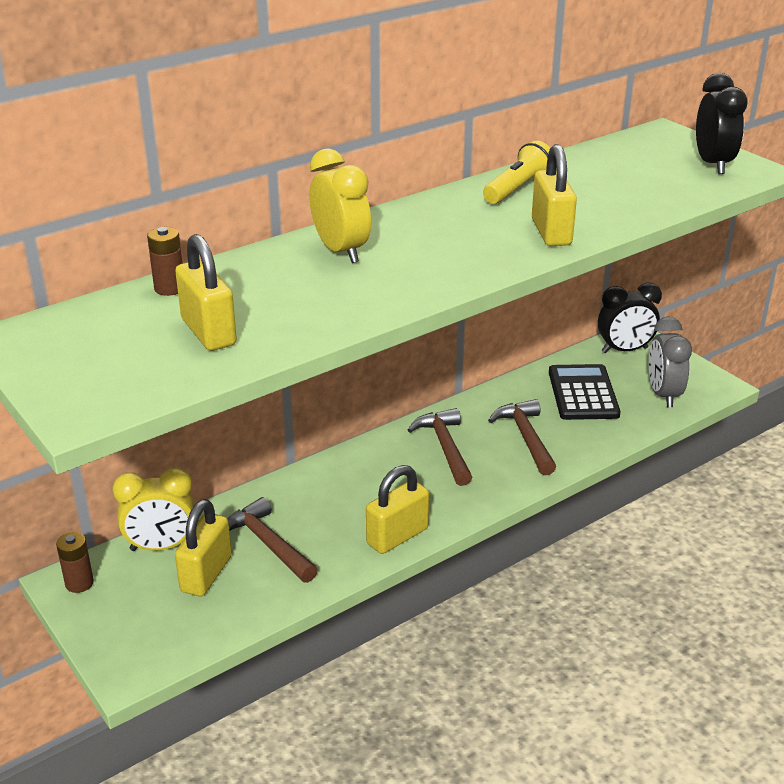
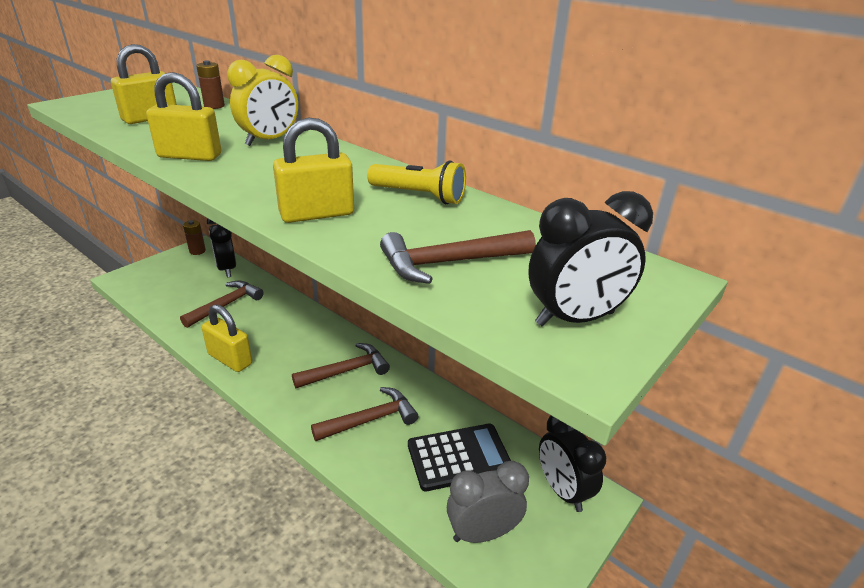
camera: 75 degrees right, 0 degrees up
yellow clock [112,467,195,551] -> black clock [207,218,236,277]
yellow padlock [175,499,232,597] -> yellow padlock moved to [146,72,221,161]
none -> brown hammer [380,230,536,284]

